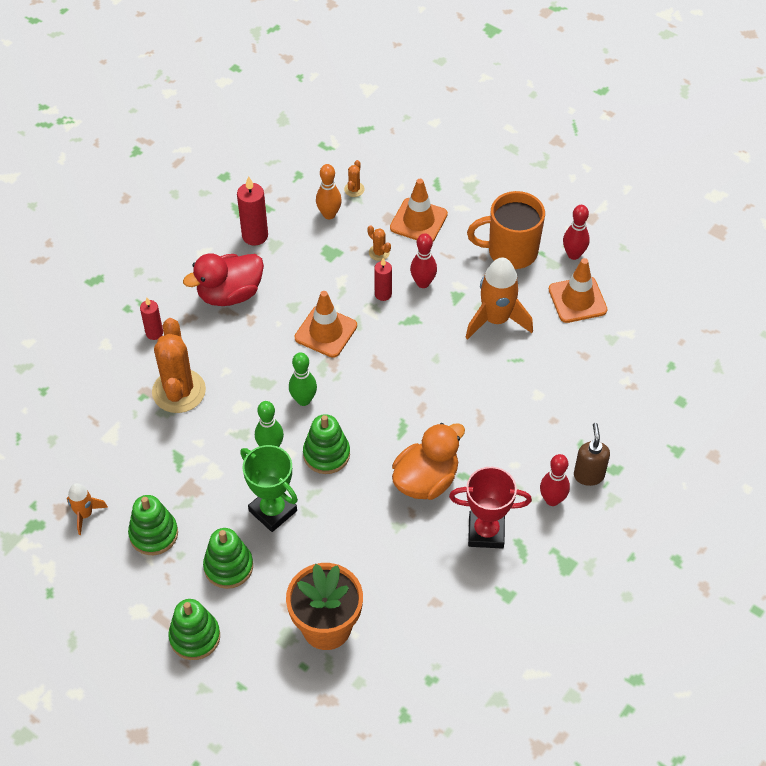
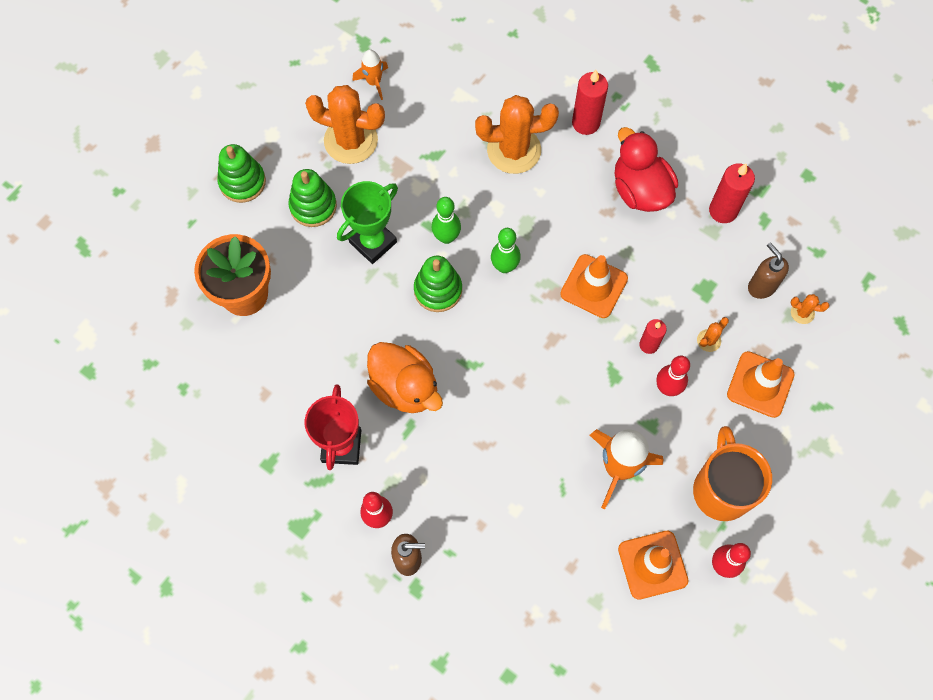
camera: 90 degrees right, 15 degrees up
green stacking toy [128,495,178,555] -> orange cactus [305,85,385,164]
red candle [140,298,163,340] -> red candle [572,70,608,135], size x1.56
orange bowling pin [316,164,342,219] -> brown soap dispenser [748,242,789,299]

